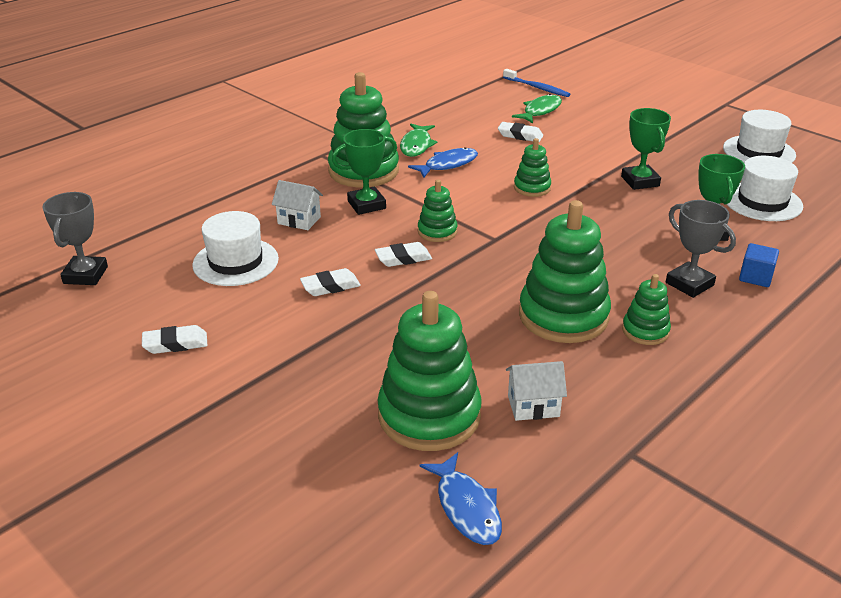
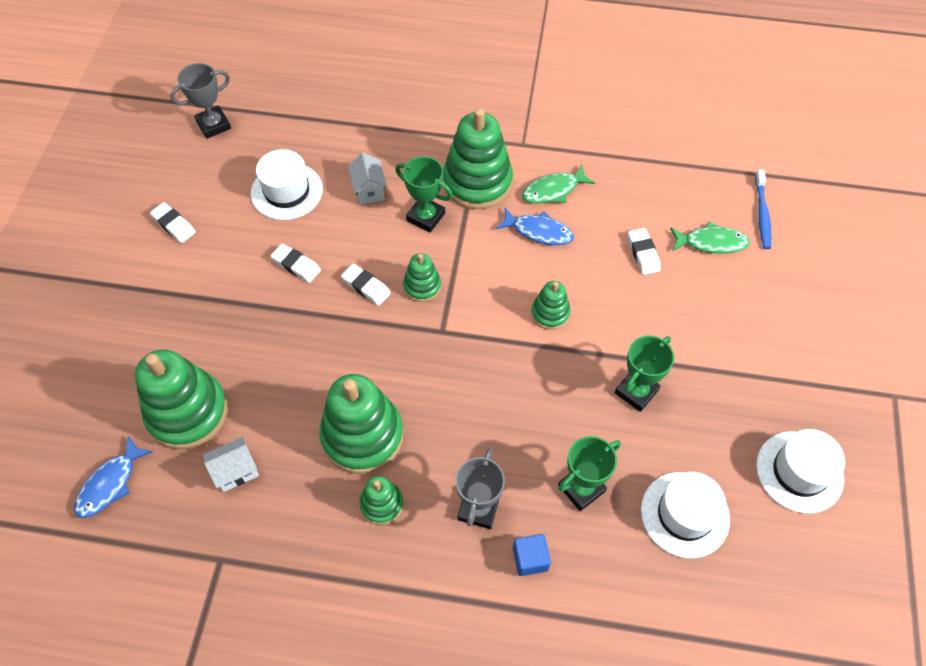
camera: 55 degrees right, 25 degrees up
white house [506,361,567,421] -> white house turned 75 degrees counterclockwise [203,436,259,492]

